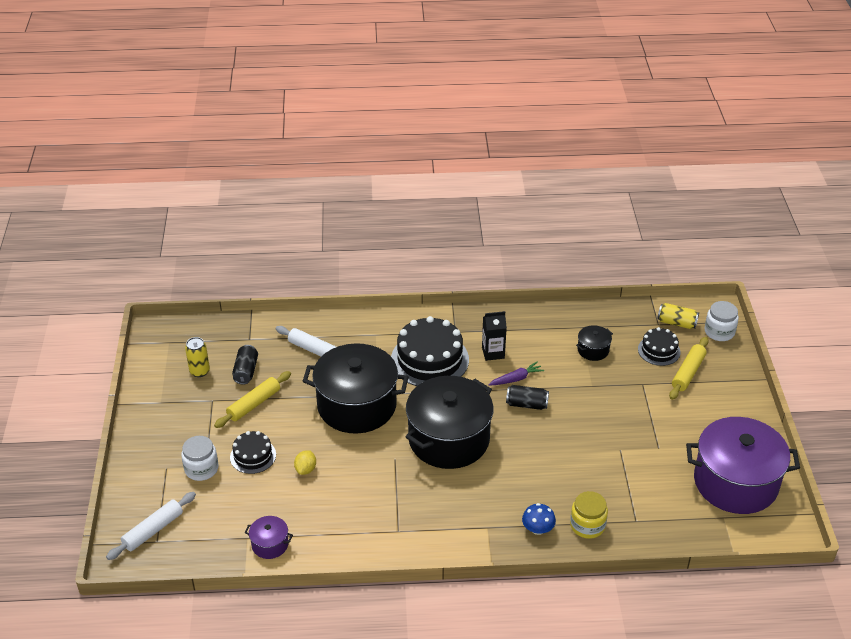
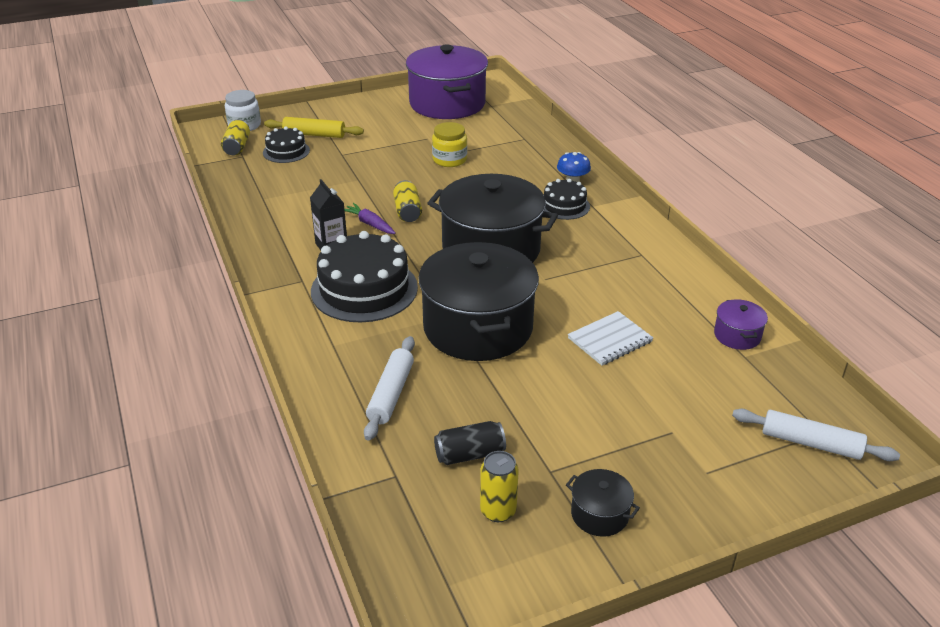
camera: 110 degrees left, 5 degrees down
white jar [181,436,218,481] -> none
yellow rolling pin [214,371,291,428] -> none
black cake [230,431,276,474] -> black cake moved to [544,179,590,220]
yellow lemon [294,450,316,475] -> white notebook [568,311,653,366]
black can [506,385,549,410] -> yellow can [393,180,422,222]
yellow jar [570,491,608,539] -> yellow jar moved to [432,122,467,167]
black pot [576,325,613,361] -> black pot moved to [566,469,640,537]

